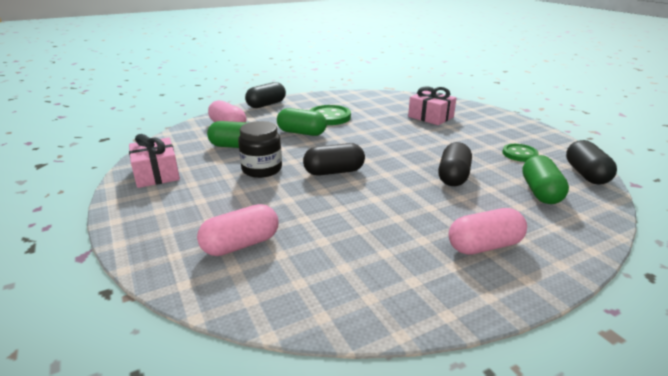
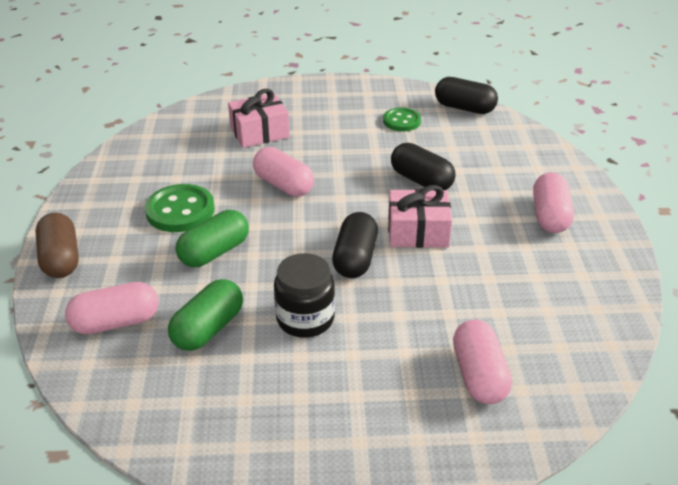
camera: 65 degrees left, 10 degrees up
pink gift [129,134,180,188] -> pink gift moved to [388,185,452,248]
black capsule [245,82,286,108] -> brown capsule [35,213,79,278]
green capsule [522,155,569,204] -> none
none -> pink capsule [253,147,314,197]

